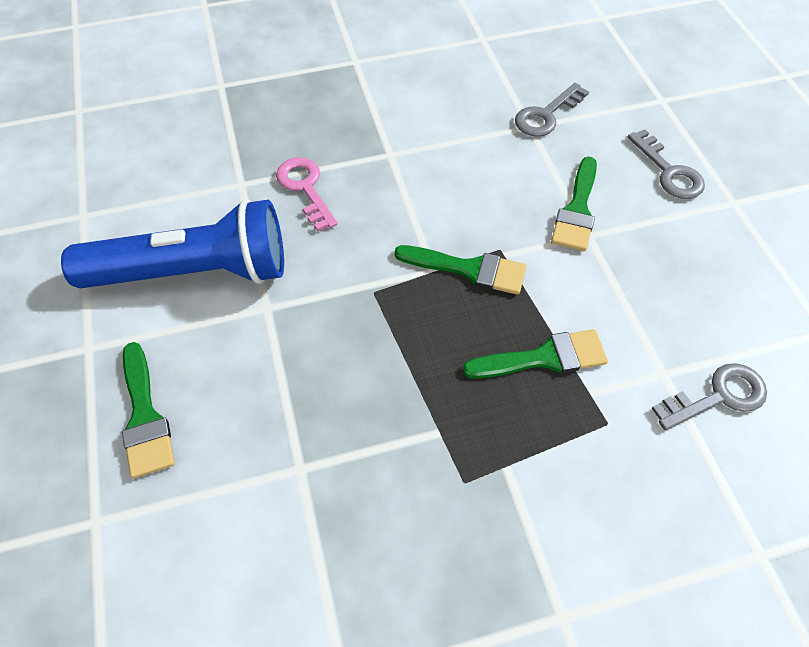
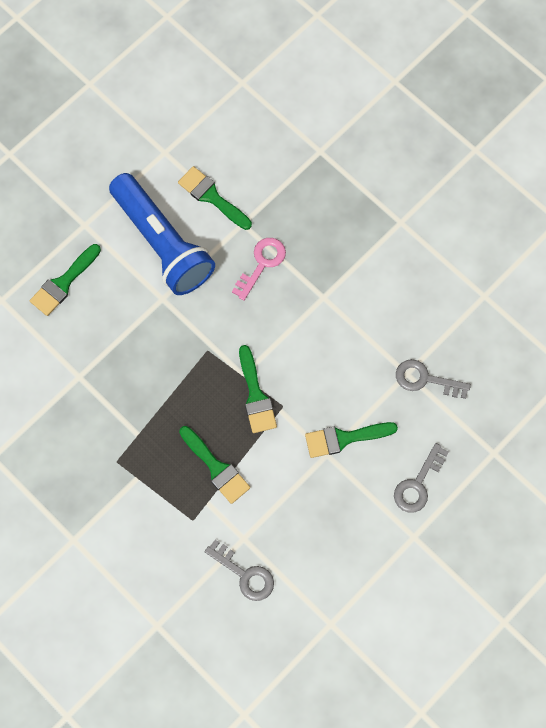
camera: 60 degrees right, 15 degrees up
none -> green brush [178,166,252,230]

